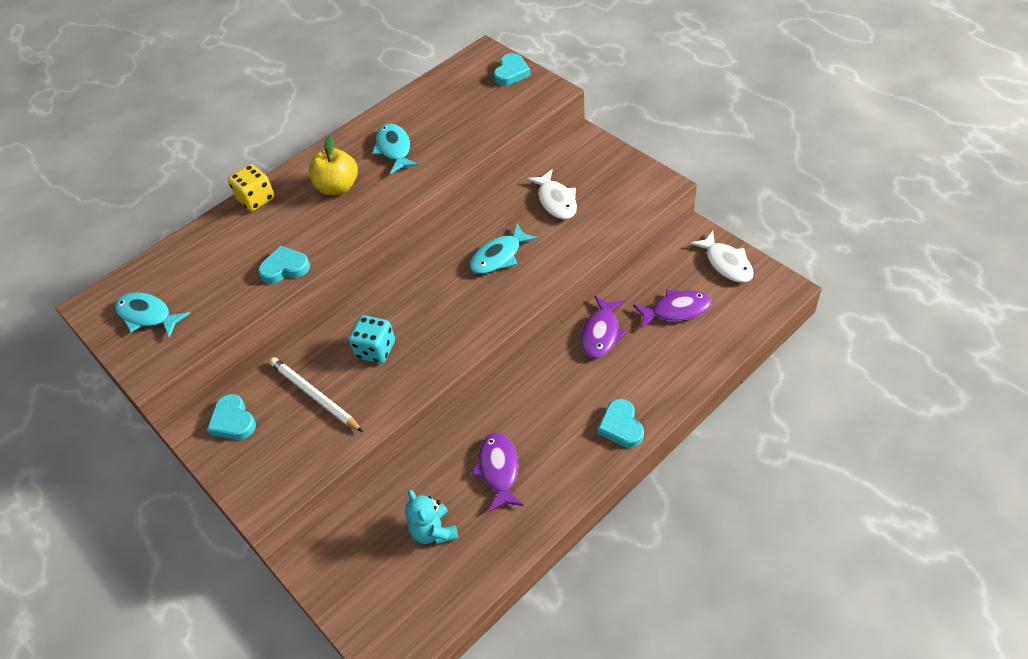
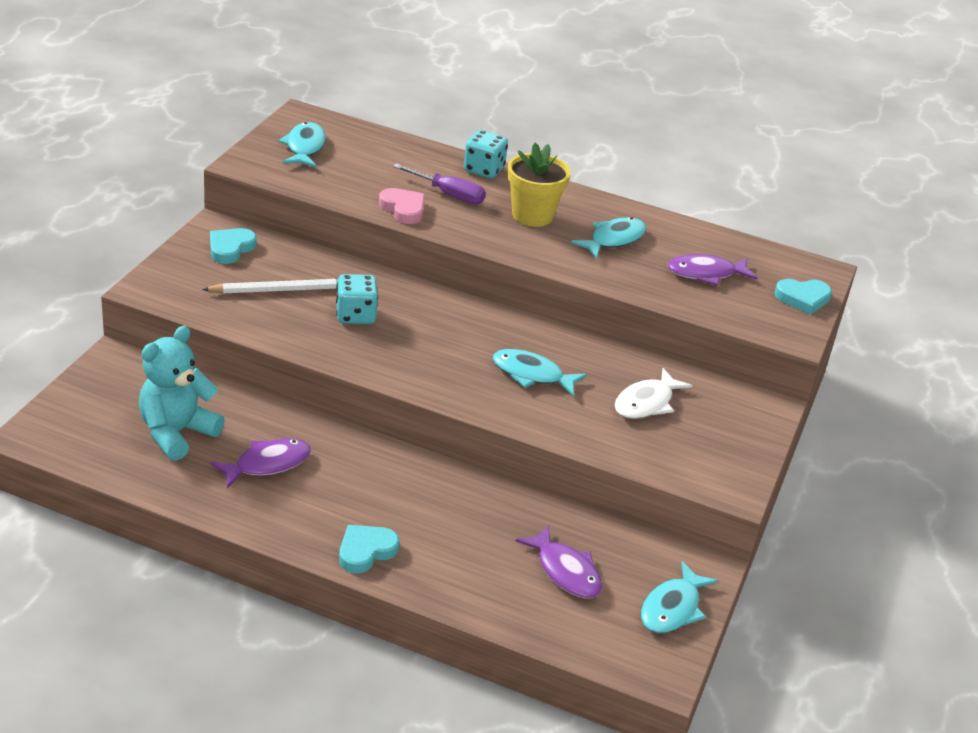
camera: 55 degrees right, 15 degrees down
yellow dice [228,164,275,211] -> turquoise dice [464,130,508,178]
turquoise heart [258,246,310,284] -> pink heart [379,188,425,224]
white pencil [270,357,363,432] -> white pencil turned 60 degrees clockwise [202,278,338,294]
yellow apple [309,136,358,195] -> yellow flower pot [507,143,571,227]
turquoise teddy bear [405,490,458,544] -> turquoise teddy bear [139,326,225,461], size x1.52
purple fish [581,296,627,358] -> purple fish moved to [668,254,758,286]
white fish [690,231,754,283] -> turquoise fish [641,561,718,633]
none -> purple screwdriver [393,163,486,204]

